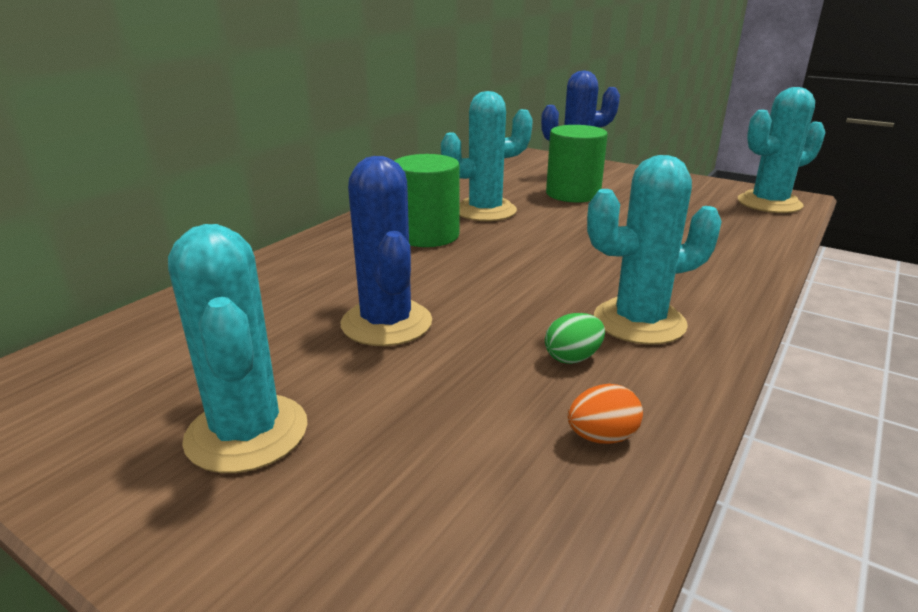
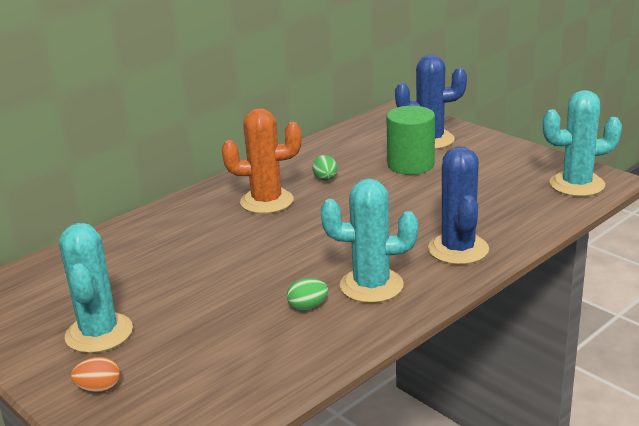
camera: 15 degrees right, 0 degrees up
blue cactus [341,156,432,346] -> blue cactus moved to [428,146,489,265]
green cylinder [394,154,459,247] -> orange cactus [222,108,301,214]
turquoise cactus [441,91,533,221] -> green egg [312,155,337,181]
orange egg [568,384,643,444] -> orange egg moved to [71,357,120,393]

